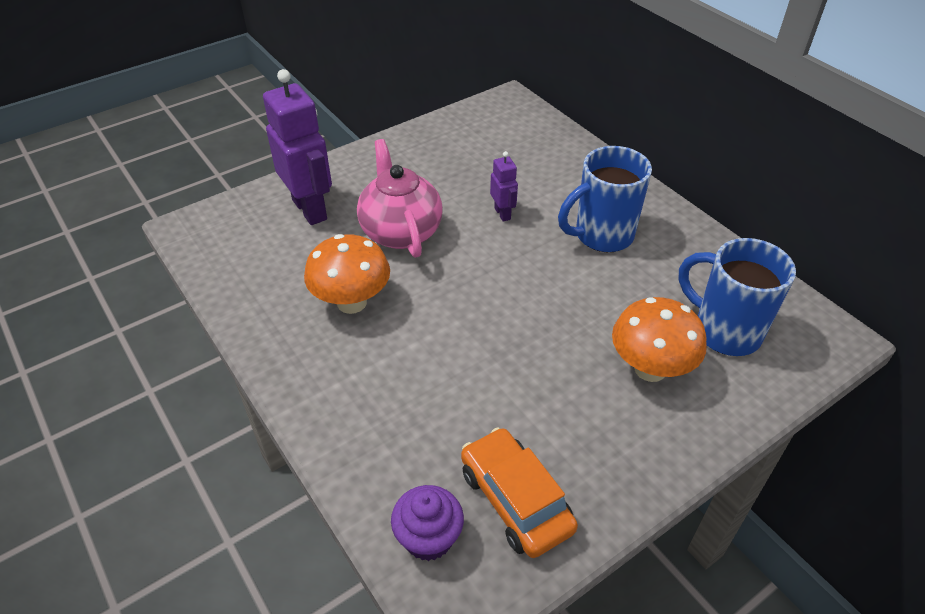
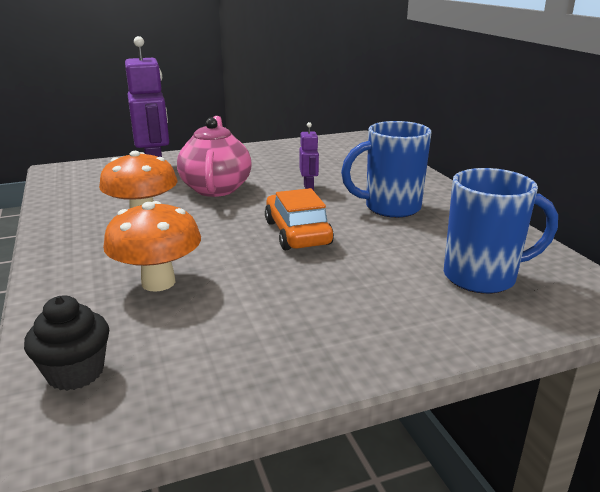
camera: 15 degrees right, 20 degrees down
purple cupcake [391,485,464,561] -> black cupcake [24,295,109,391]
orange car [461,427,578,558] -> orange car moved to [265,188,334,250]
orange mushroom [612,297,707,382] -> orange mushroom moved to [103,201,201,292]
blue mug [678,238,796,356] -> blue mug turned 120 degrees clockwise [444,168,558,294]

